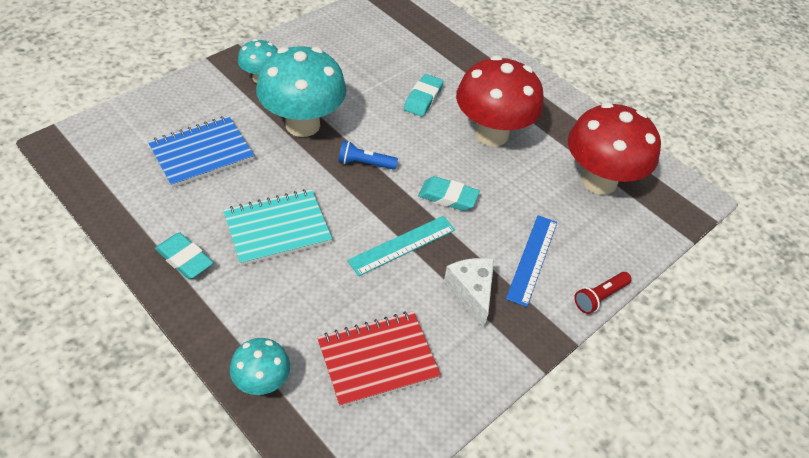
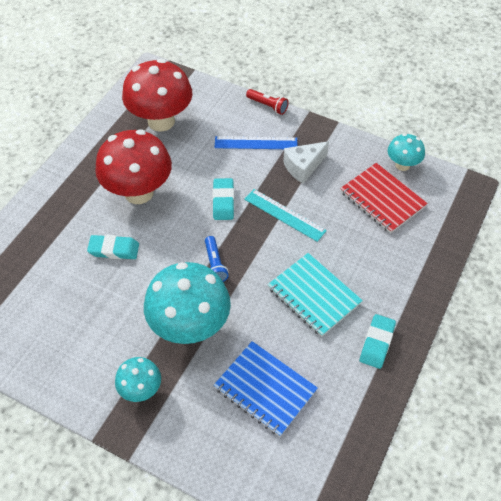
camera: 105 degrees left, 5 degrees up
turquoise mushroom [230,338,290,395] -> turquoise mushroom moved to [388,133,425,171]

